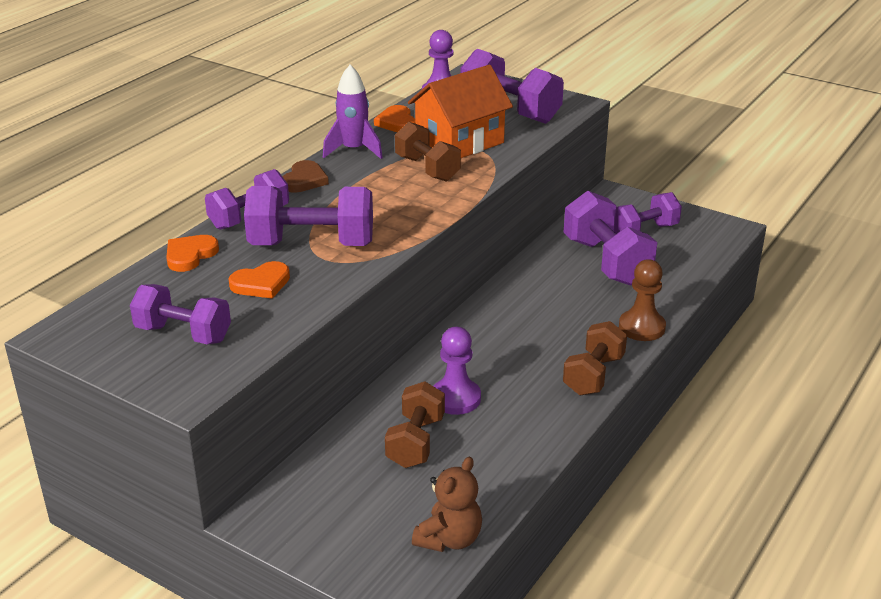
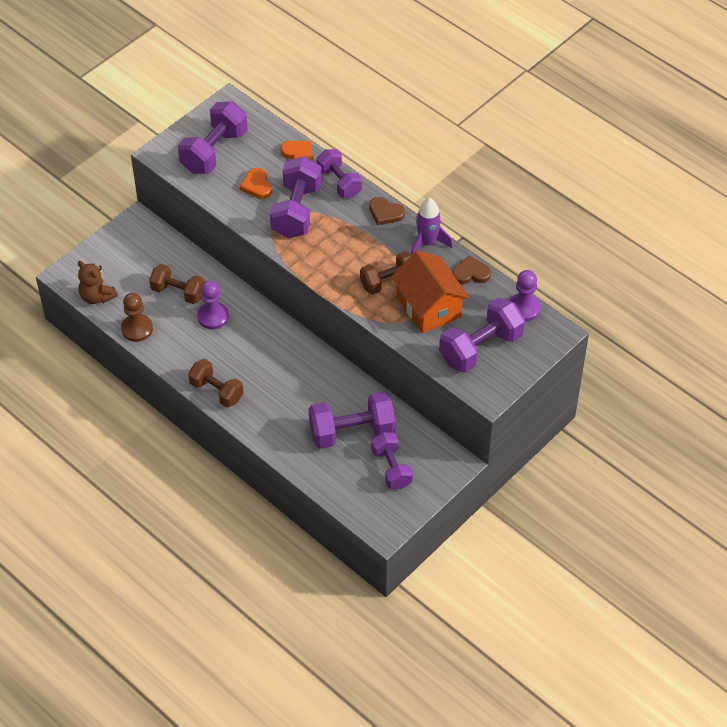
camera: 100 degrees right, 20 degrees up
purple dumbbell [130,284,231,344] -> purple dumbbell [178,101,248,174], size x1.50
orange heart [374,105,415,132] -> brown heart [452,256,491,284]
brown pawn [619,259,666,341] -> brown pawn moved to [121,293,153,342]

